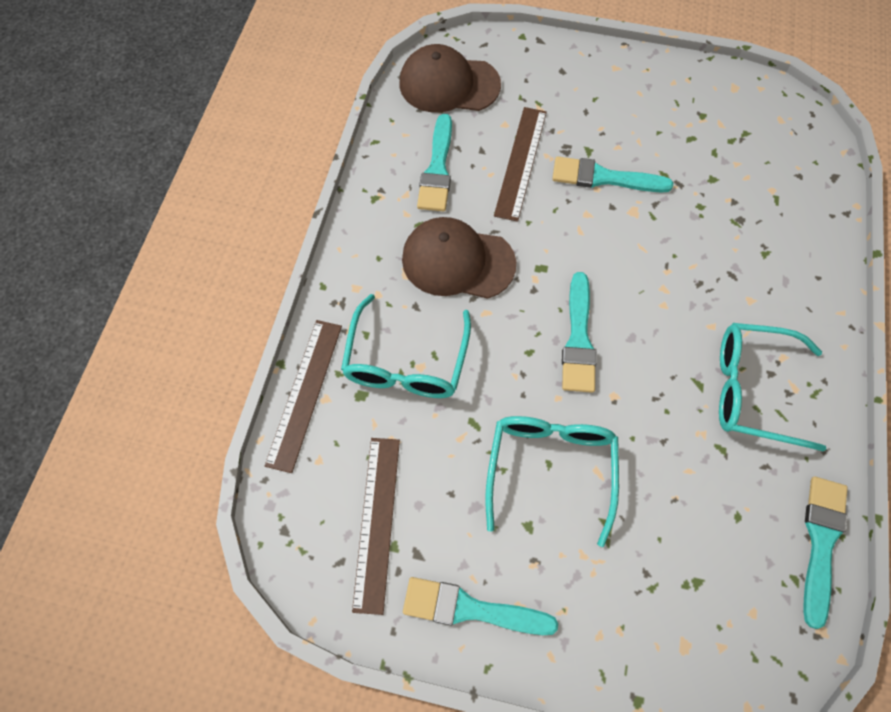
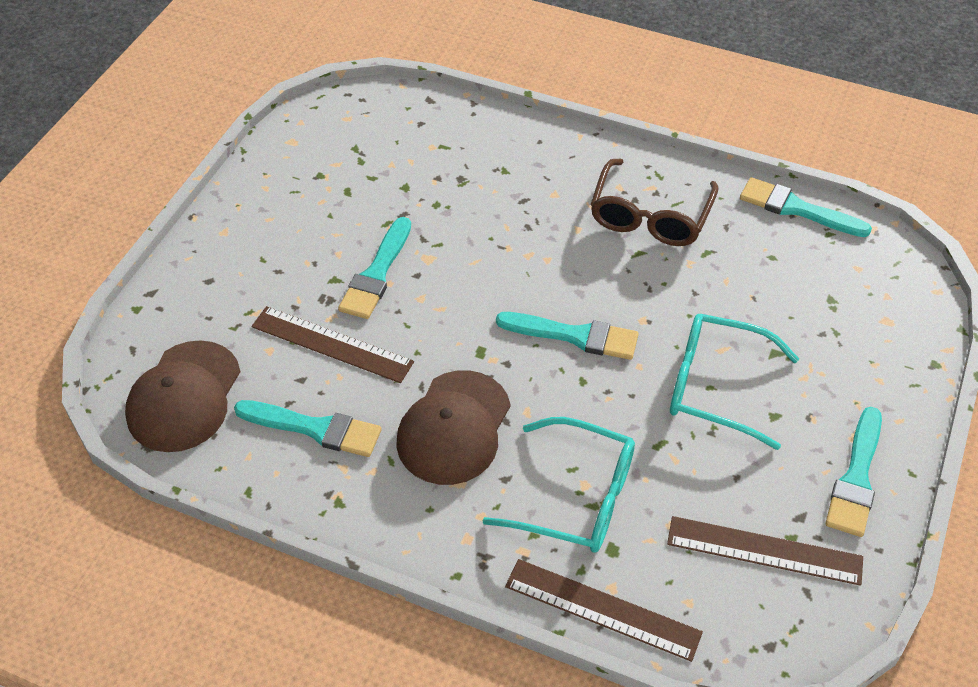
camera: 80 degrees left, 15 degrees down
turquoise glasses [719,323,826,452] -> brown glasses [591,159,719,246]

